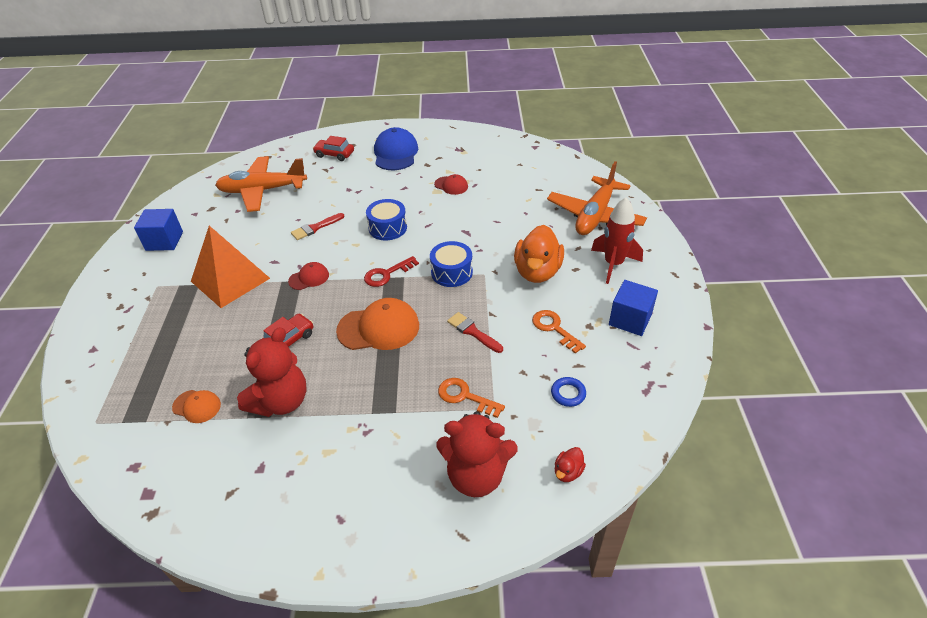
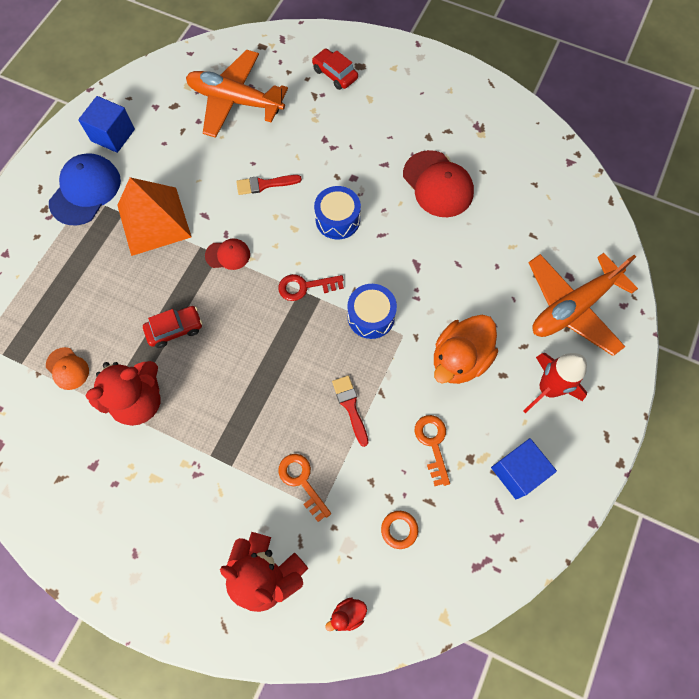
camera: 25 degrees right, 25 degrees up
orange cap [336,298,419,350] -> none
blue cap [374,127,418,170] -> blue cap moved to [49,153,121,225]
red cap [434,174,468,195] -> red cap [403,150,474,217], size x1.86
blue ring [551,377,586,407] -> orange ring [381,511,418,549]

